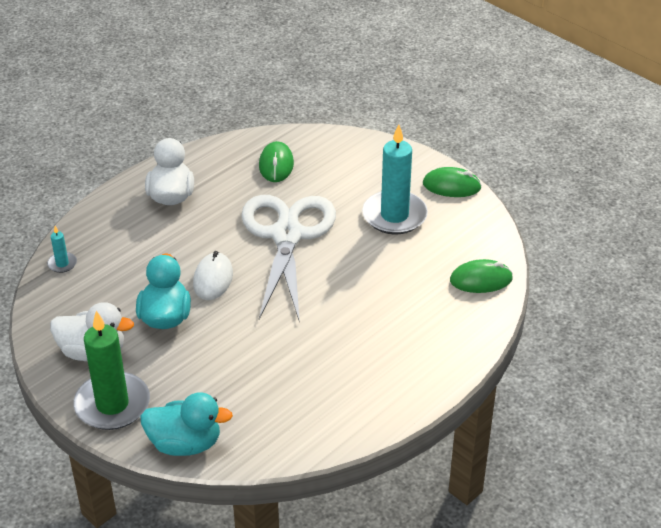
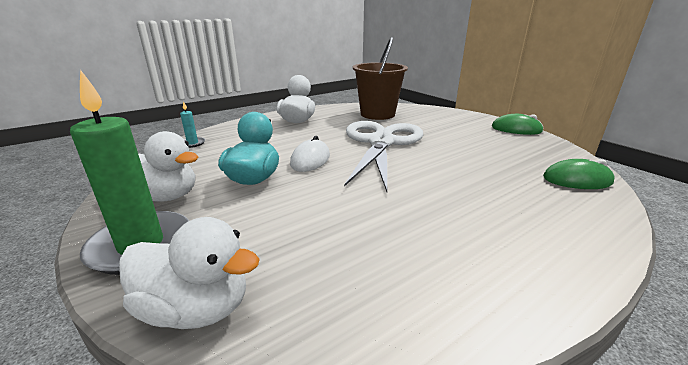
camera: 10 degrees right, 15 degrees down
turquoise duck [140,392,233,456] -> white duck [119,217,260,329]
green mouse [259,141,294,182] -> brown bucket [353,37,408,120]
turquoise candle [362,124,428,235] -> none

